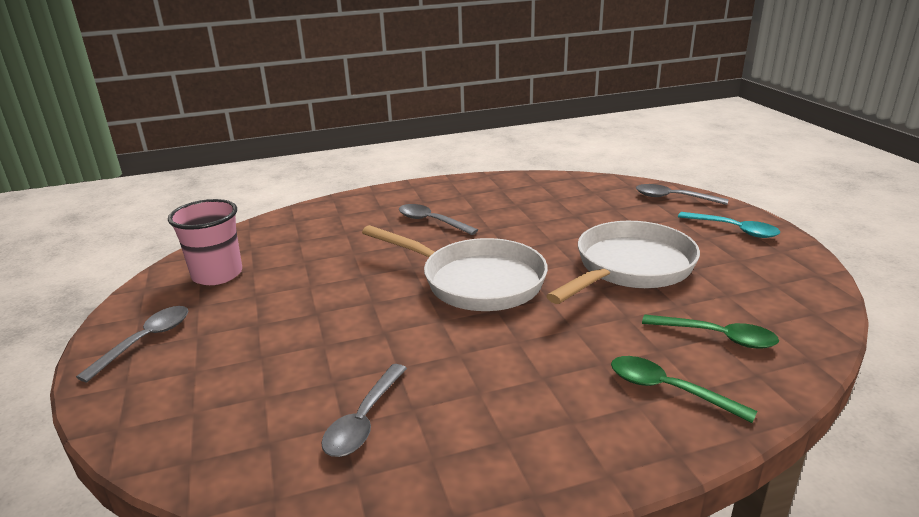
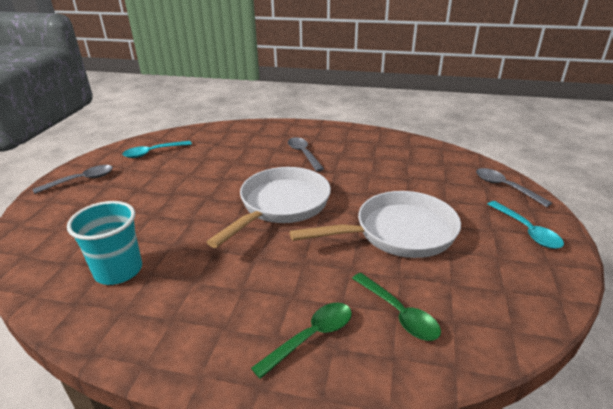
camera: 30 degrees right, 5 degrees up
pink cup [168,199,242,285] -> turquoise spoon [122,141,192,158]
grey spoon [321,364,407,457] -> turquoise cup [67,201,142,285]
white pan [362,225,548,311] -> white pan turned 120 degrees counterclockwise [207,167,331,248]
green spoon [611,356,757,423] -> green spoon turned 75 degrees clockwise [251,303,352,379]

